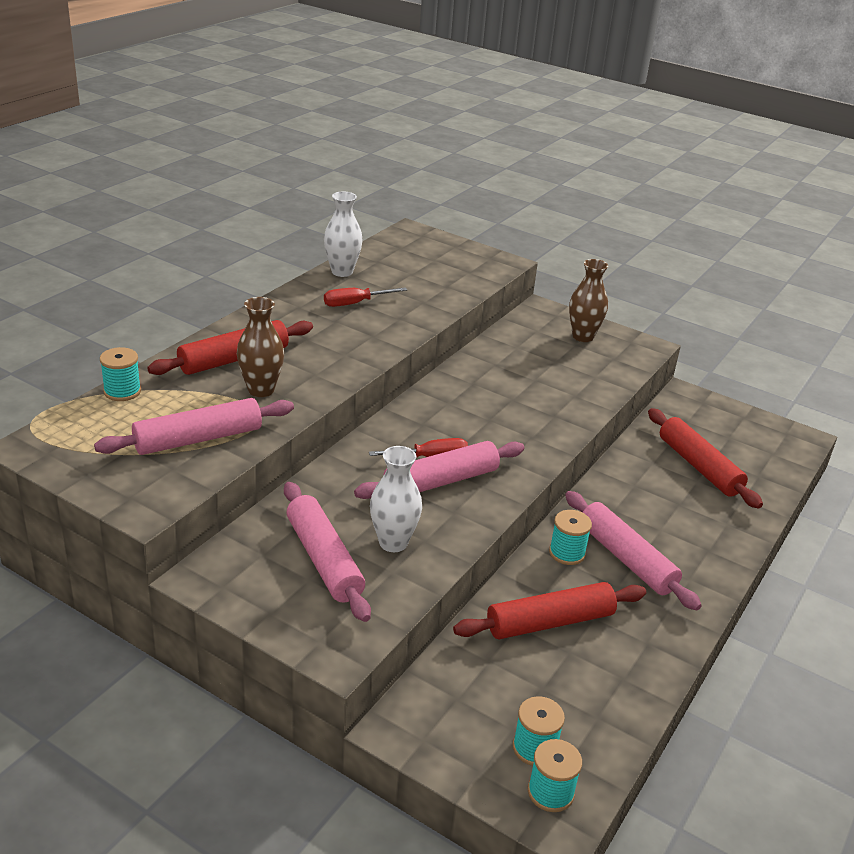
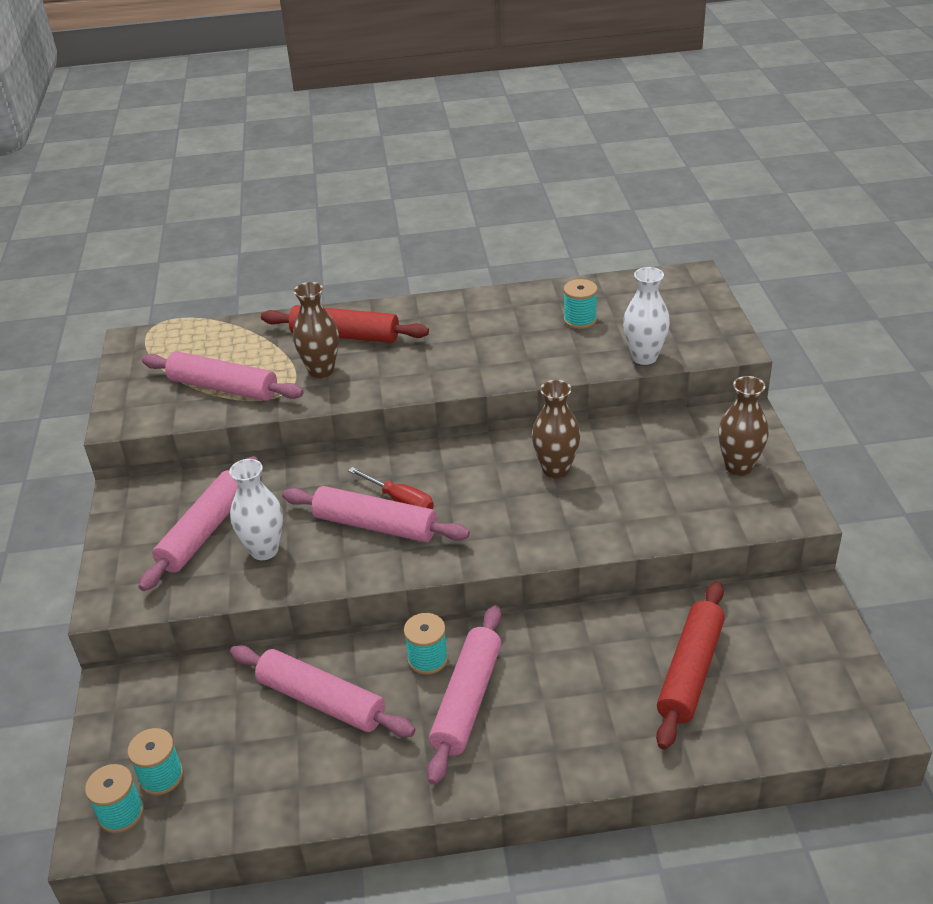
camera: 55 degrees right, 5 degrees up
turquoise spool [100,347,141,401] -> turquoise spool moved to [564,279,598,329]
white vase [324,191,362,277] -> white vase moved to [623,267,670,365]
red screwdriver [324,287,407,307] -> none
red rolling pin [453,582,646,639] -> pink rolling pin [230,645,415,737]
none -> brown vase [532,380,581,478]

